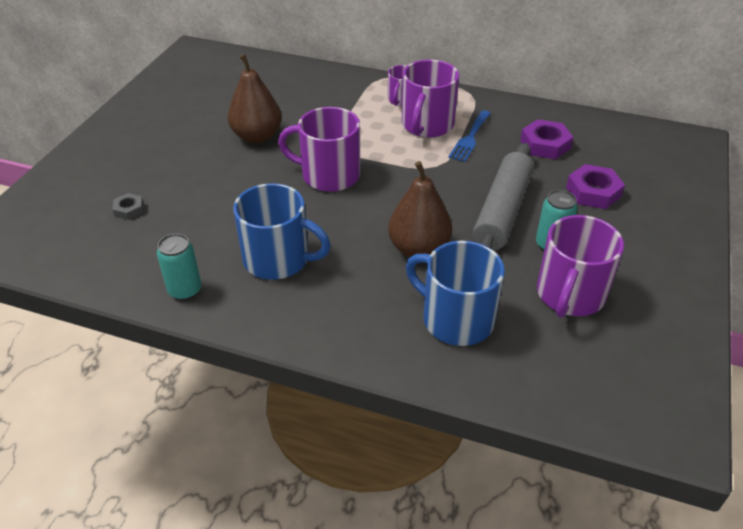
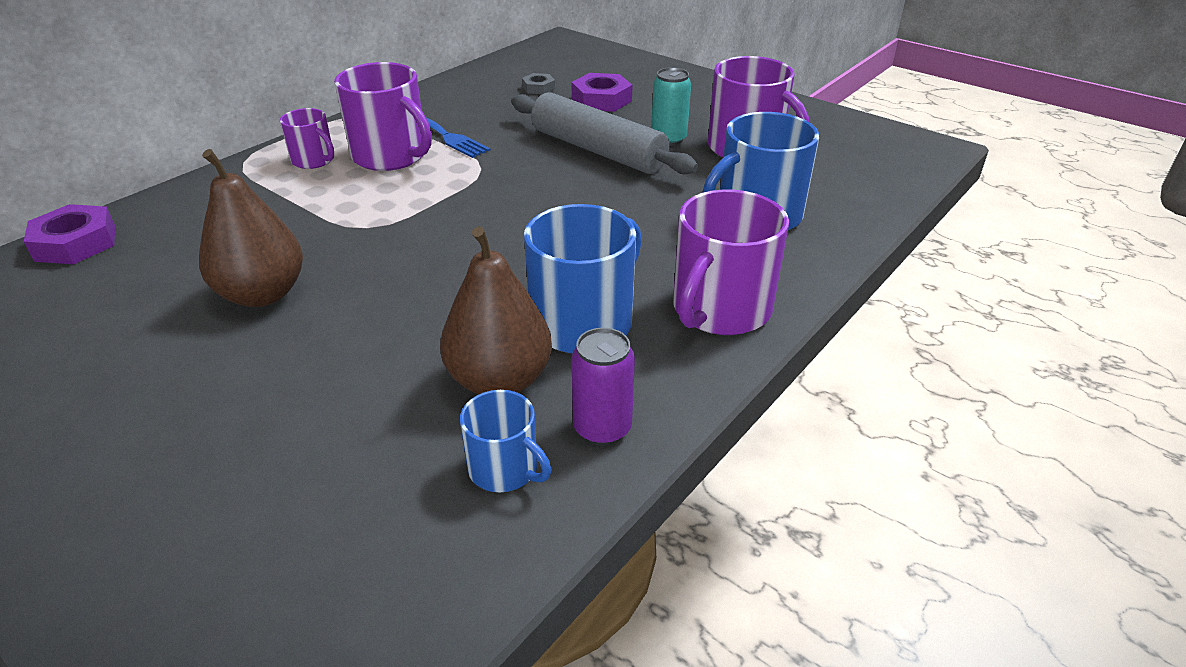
camera: 70 degrees left, 5 degrees down
grey nut [112,193,144,220] -> grey nut moved to [522,73,555,94]
turquoise can [157,234,202,300] -> purple can [571,328,635,446]
purple mug [278,107,360,192] -> purple mug moved to [673,189,789,335]
brown pear [388,161,452,257] -> brown pear moved to [440,227,552,395]
purple nut [520,119,573,159] -> purple nut moved to [24,204,115,264]
none -> blue mug [460,390,552,492]

